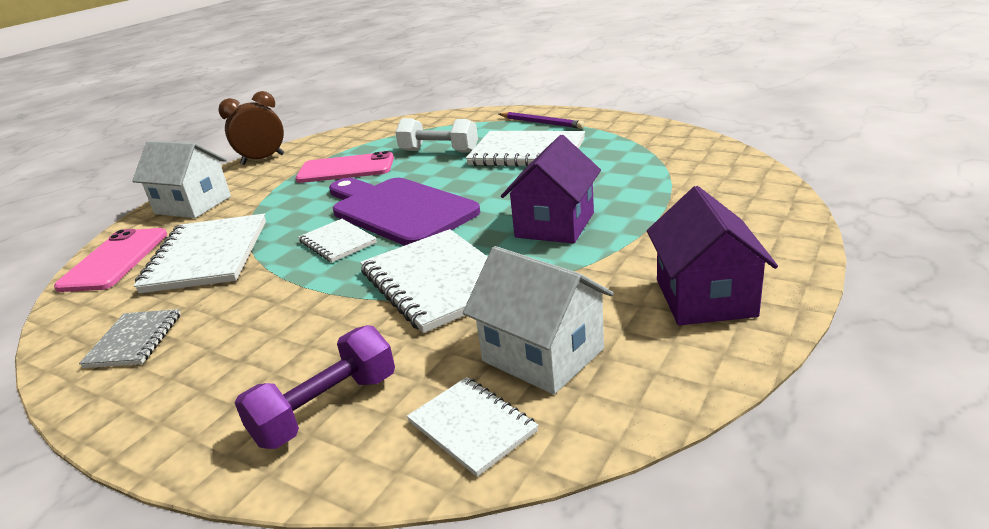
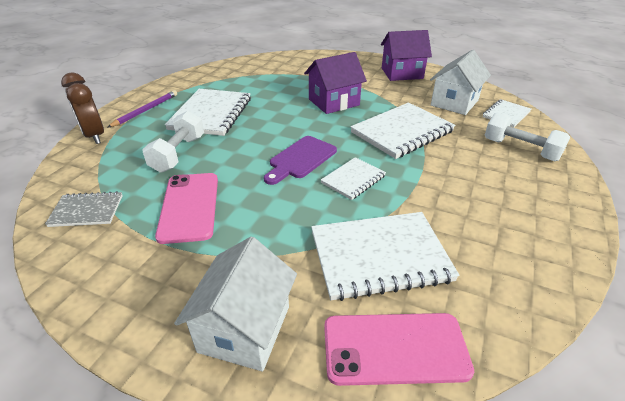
camera: 100 degrees left, 10 degrees up
grey notebook [79,309,181,368] -> grey notebook moved to [45,191,123,227]
brown clock [218,91,284,165] -> brown clock moved to [61,72,104,144]
purple dumbbell [235,325,395,449] -> white dumbbell [484,112,570,161]
purple cutting board [329,178,480,246] -> purple cutting board [264,136,337,185], size x0.59
purple house [501,135,601,244] -> purple house turned 45 degrees counterclockwise [304,52,367,114]

